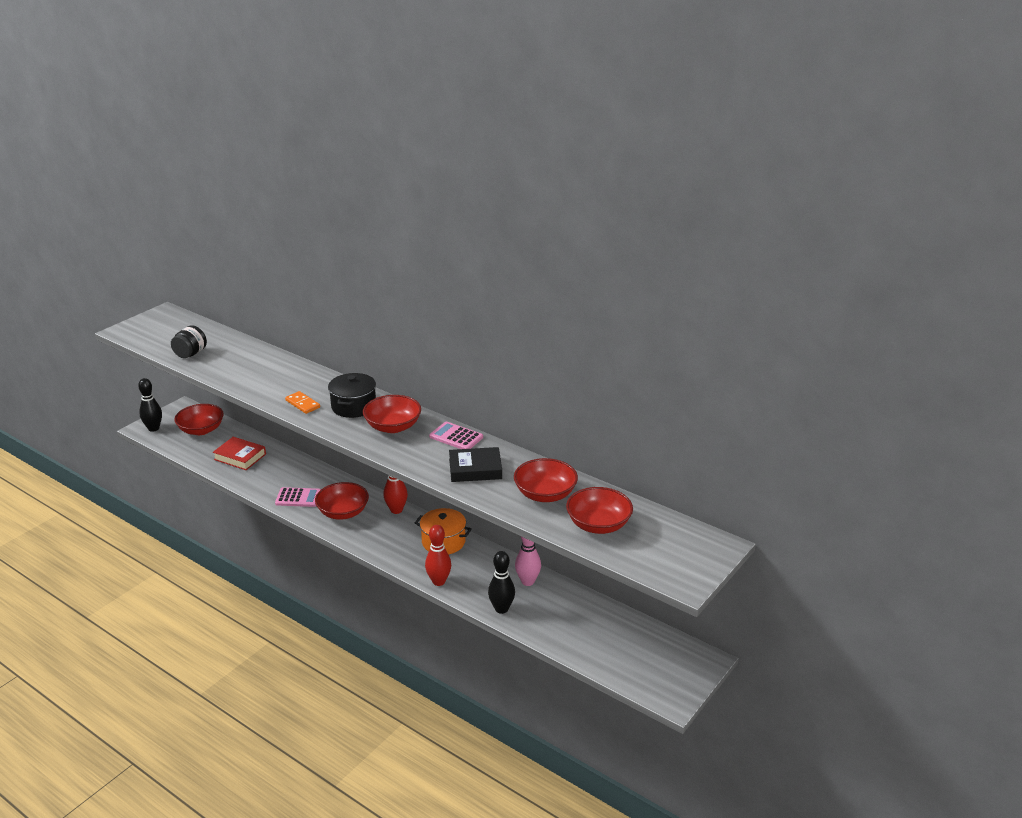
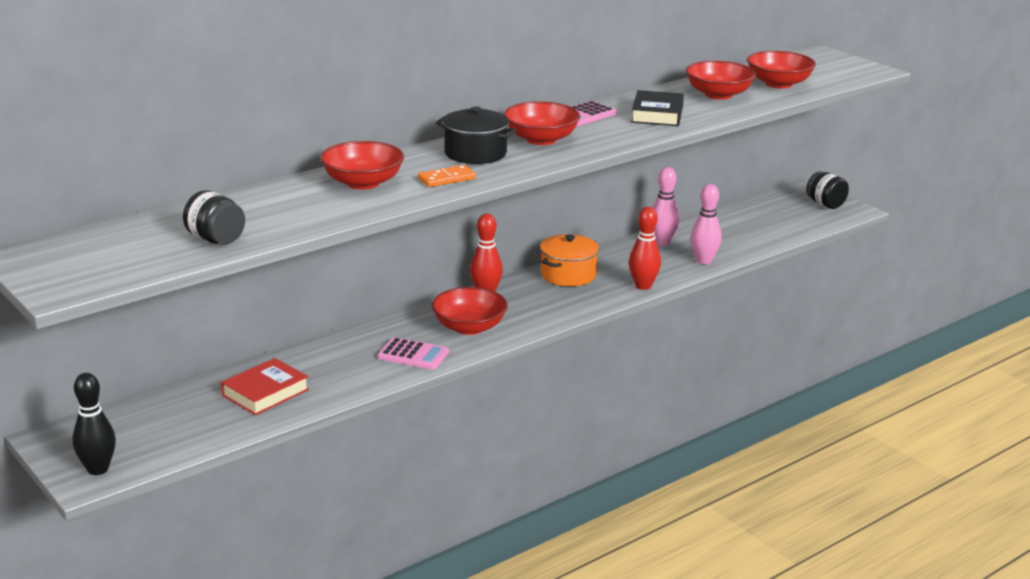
camera: 75 degrees left, 5 degrees down
red bowl [174,404,224,435] -> red bowl moved to [320,141,404,190]
pink calculator [275,487,321,507] -> pink calculator turned 90 degrees clockwise [378,337,449,370]
black bowling pin [488,551,515,614] -> pink bowling pin [691,184,722,264]
none -> black jar [806,171,849,209]

